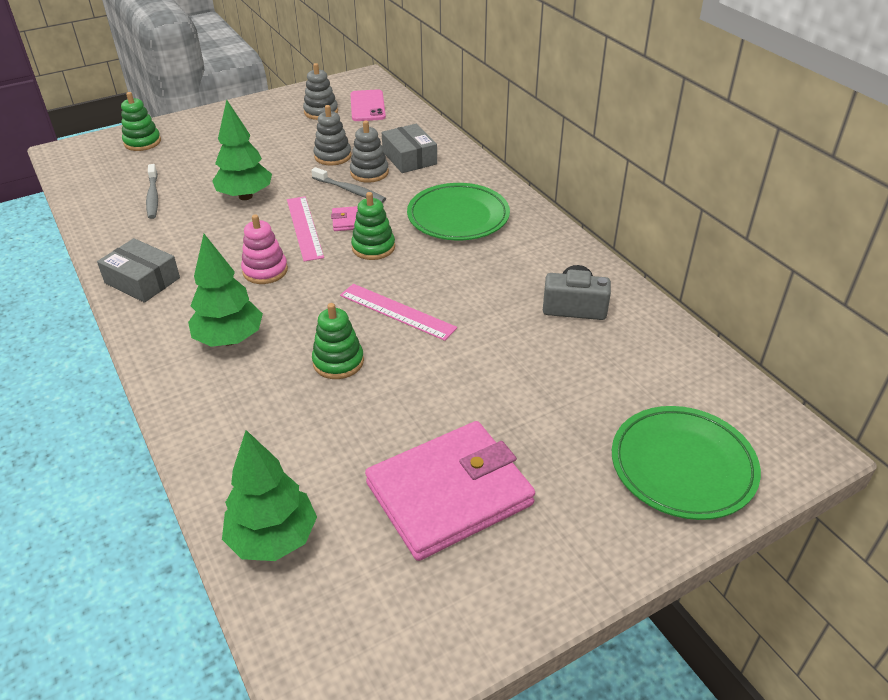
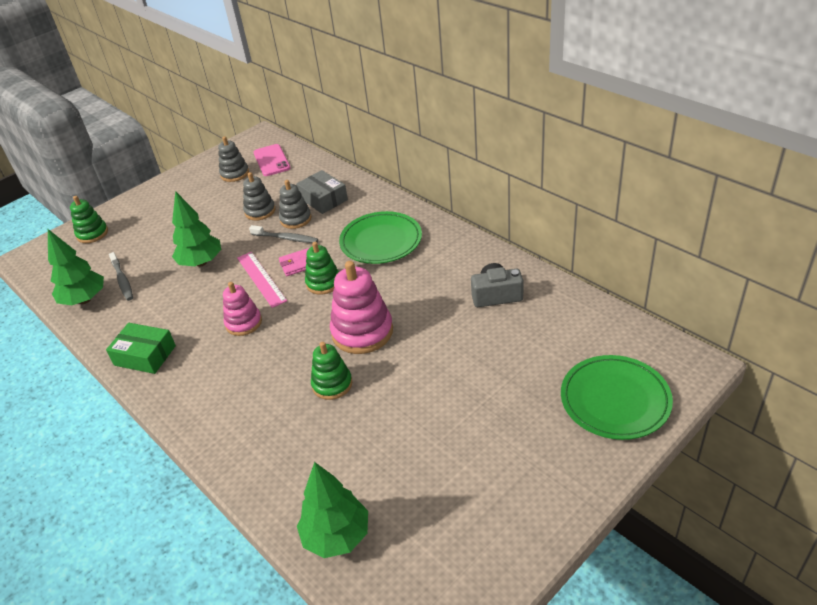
camera: 10 degrees left, 0 degrees up
grey box [97,238,180,303] -> green box [106,323,176,374]
green tree [188,234,263,347] -> green tree moved to [48,229,104,305]
pink ruler [340,284,457,341] -> pink stacking toy [330,261,393,354]
pink wallet [365,421,535,561] -> none

